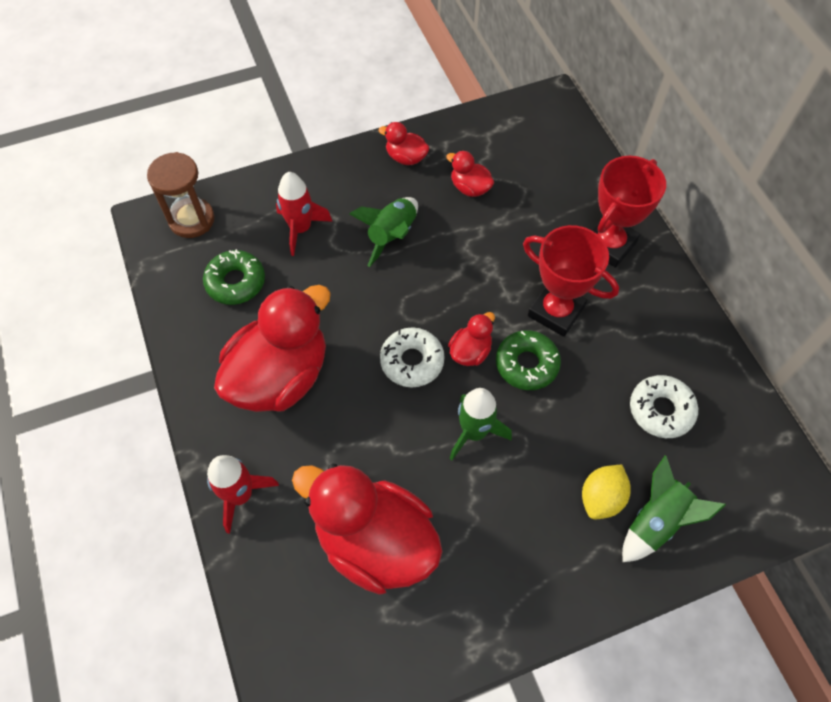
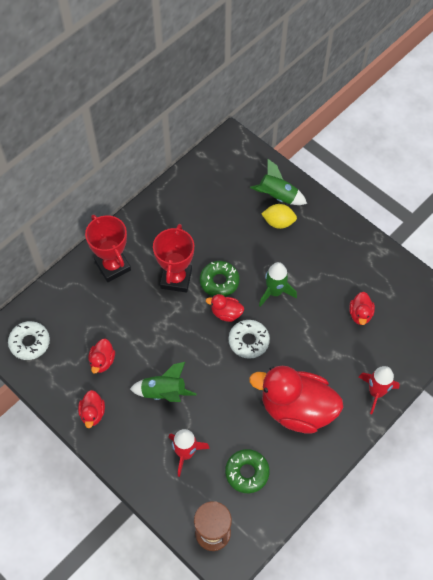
camera: 115 degrees left, 0 degrees up
red duck [292,463,443,594] -> red duck [349,292,375,325], size x0.44
red trophy [592,156,666,268] -> red trophy turned 45 degrees clockwise [85,215,131,282]
white donut [630,375,698,438] -> white donut moved to [8,321,50,360]

